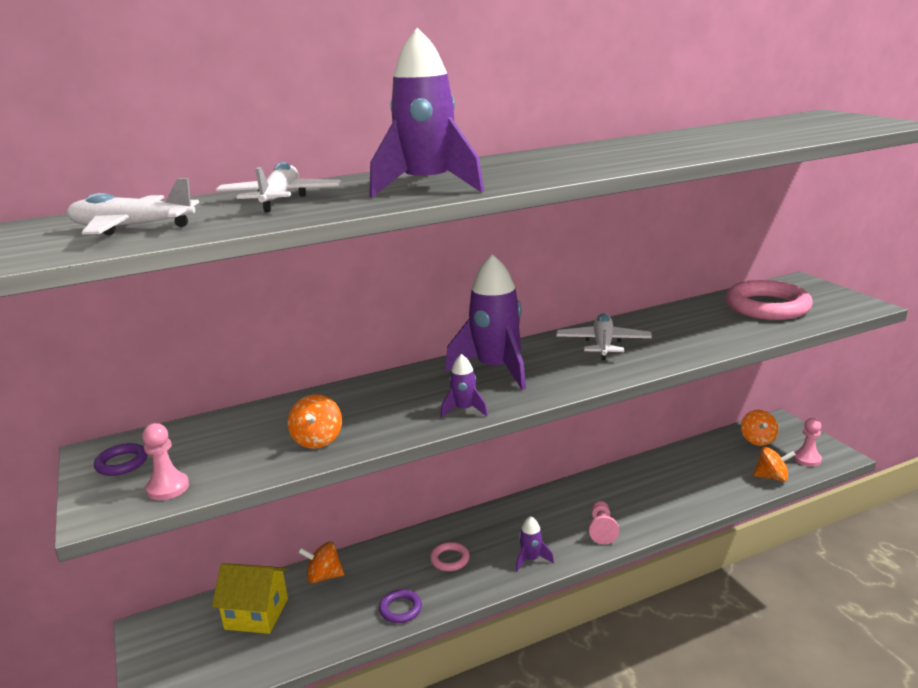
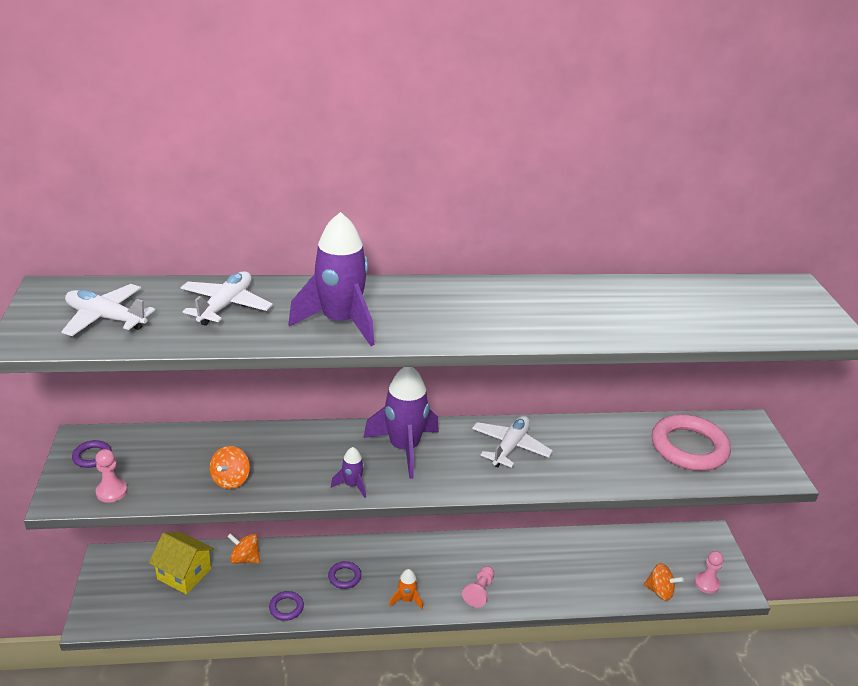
camera: 15 degrees right, 10 degrees up
pink ring [430,542,470,571] -> purple ring [328,561,361,589]
purple rocket [516,516,554,572] -> orange rocket [389,569,423,609]
orange spinning top [741,410,778,446] -> none

